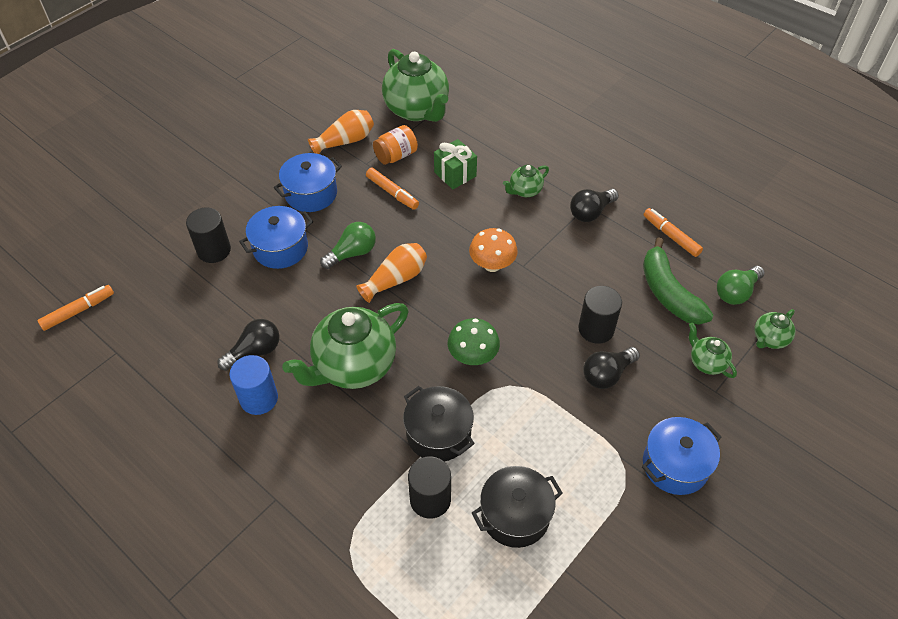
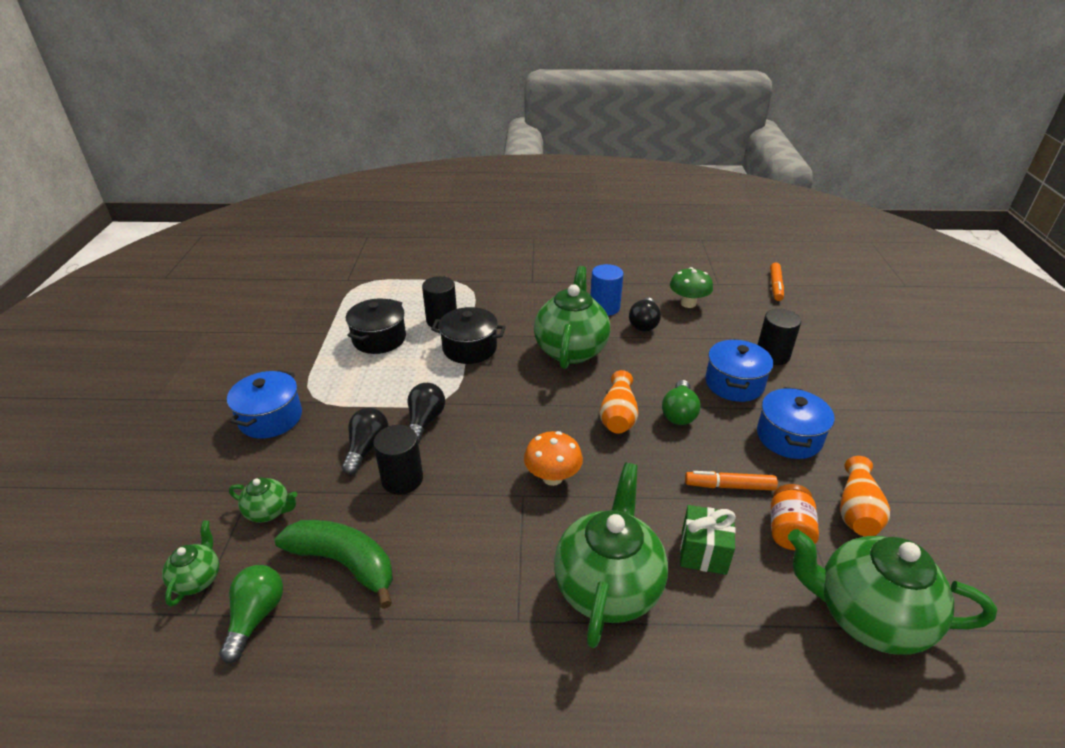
camera: 140 degrees right, 15 degrees down
green mushroom [448,318,500,365] -> green mushroom moved to [670,267,713,308]
green teapot [503,165,549,197] -> green teapot [554,463,668,648], size x2.13
black light bulb [570,189,619,222] -> black light bulb moved to [407,383,445,444]
orange marker [644,208,703,257] -> none

